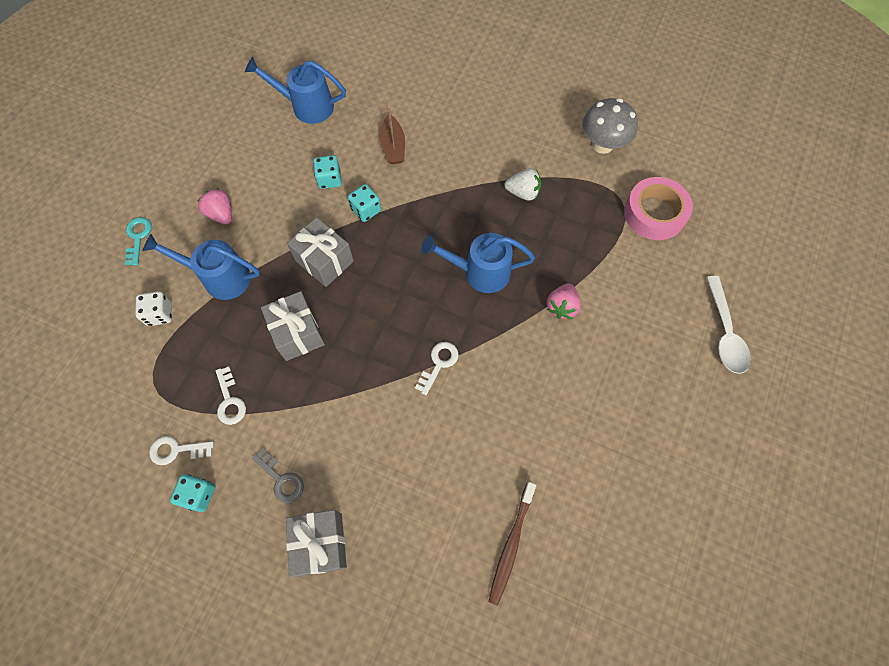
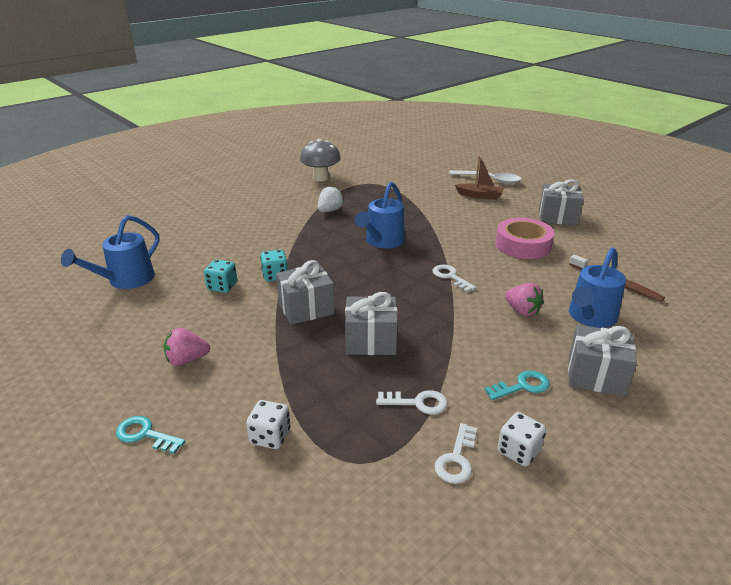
camera: 65 degrees left, 35 degrees down
blue watering can [143,234,260,300] -> blue watering can moved to [569,247,626,328]
turquoise dice [170,474,216,512] -> white dice [497,412,546,467]
grey key [252,449,304,503] -> turquoise key [485,370,550,400]
brown boat [380,104,405,164] -> brown boat moved to [455,155,504,200]
pink strawberry [547,283,581,319] -> pink strawberry moved to [505,283,544,316]
pink tape [624,177,693,240] -> pink tape moved to [495,218,554,259]
none -> grey gift [539,179,584,225]

